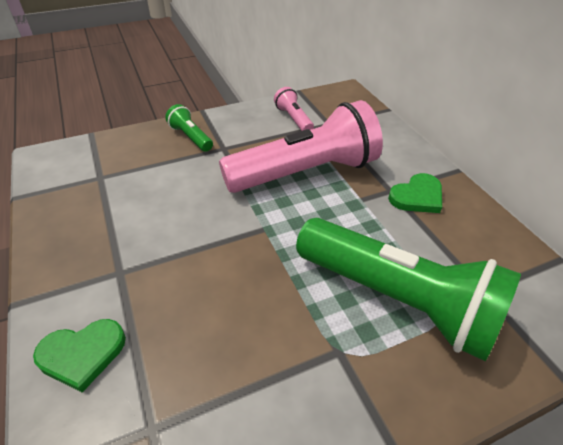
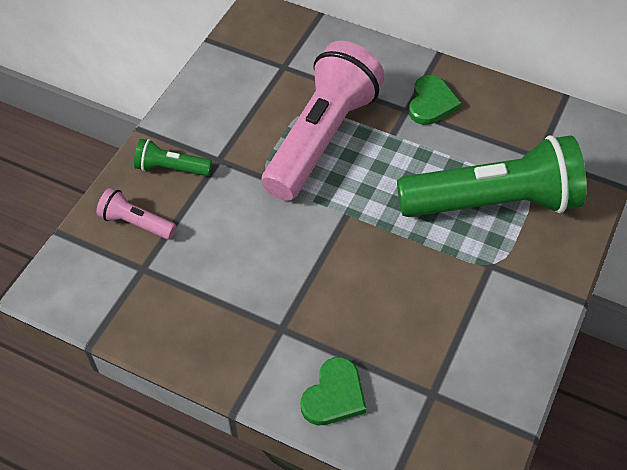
camera: 40 degrees left, 10 degrees up
pink flashlight [274,87,314,131] -> pink flashlight moved to [97,188,177,240]

